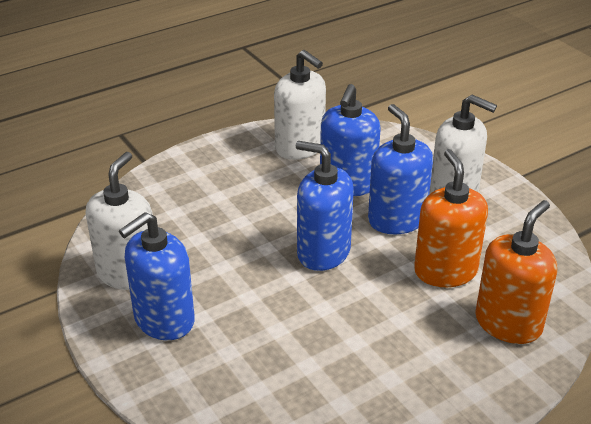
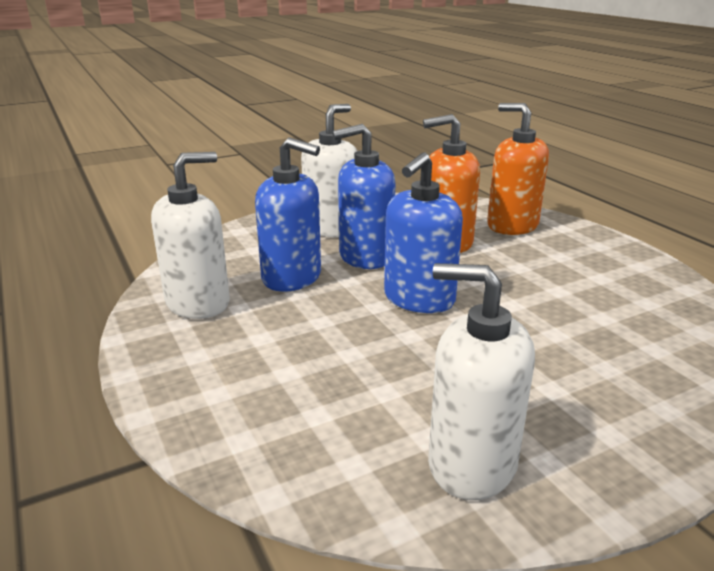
camera: 85 degrees left, 10 degrees down
blue soap dispenser [119,212,195,340] -> none

